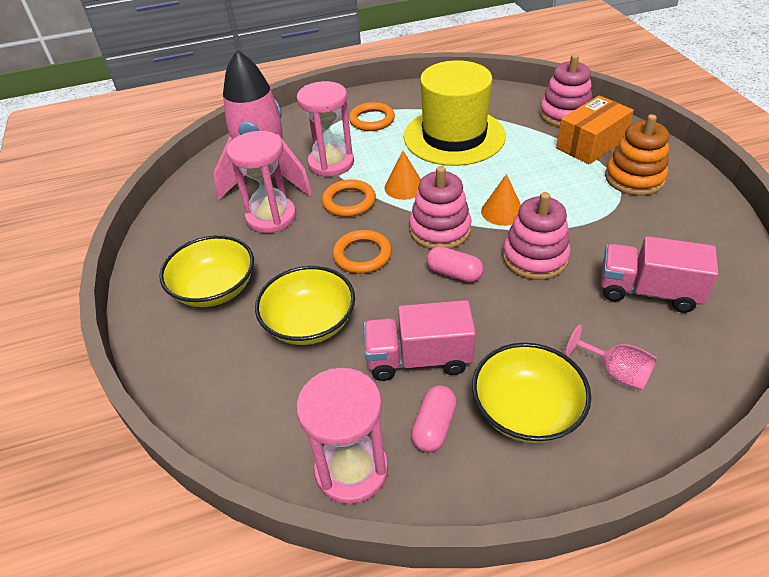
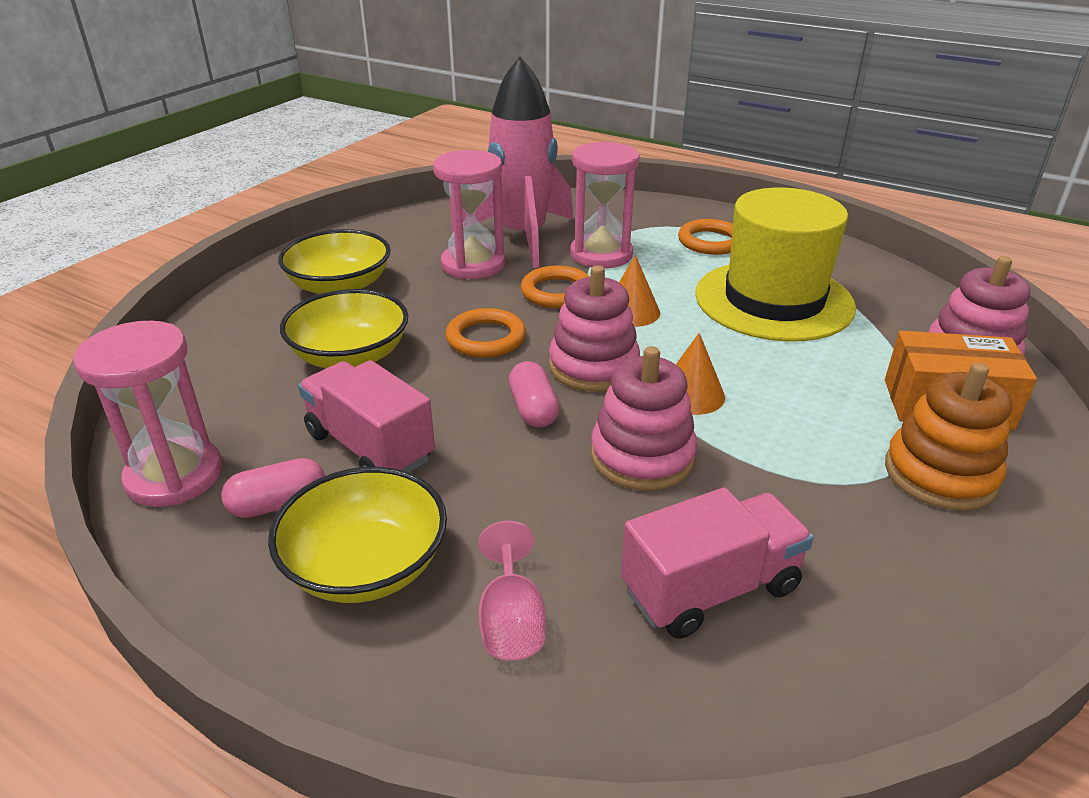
camera: 45 degrees right, 10 degrees down
pink truck [601,236,718,313] -> pink truck turned 90 degrees clockwise [621,487,813,639]

